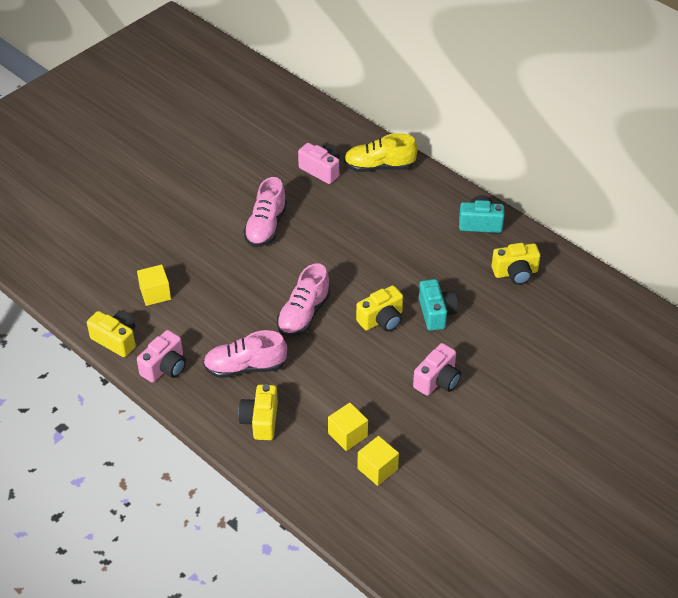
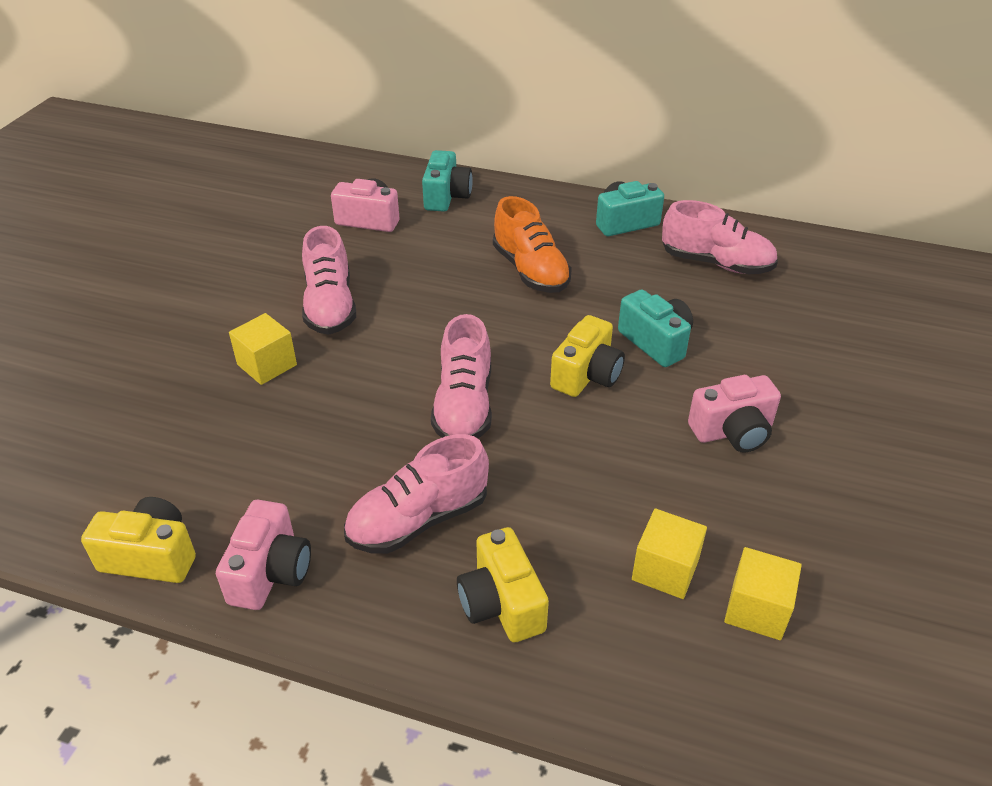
camera: 25 degrees left, 5 degrees down
yellow cube [137,264,171,306] -> yellow cube moved to [229,313,297,385]
yellow shoe [344,133,418,172] -> turquoise camera [422,150,473,212]
pink camera [413,343,461,396] -> pink camera turned 60 degrees clockwise [688,375,781,453]
yellow camera [492,243,540,285] -> pink shoe [662,200,778,274]
none -> orange shoe [493,196,572,293]

